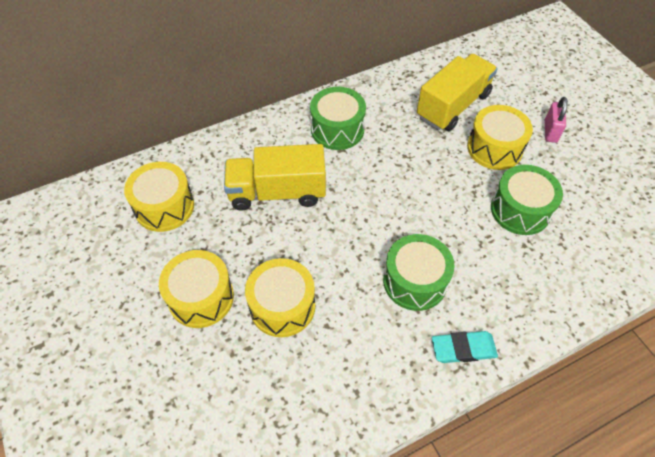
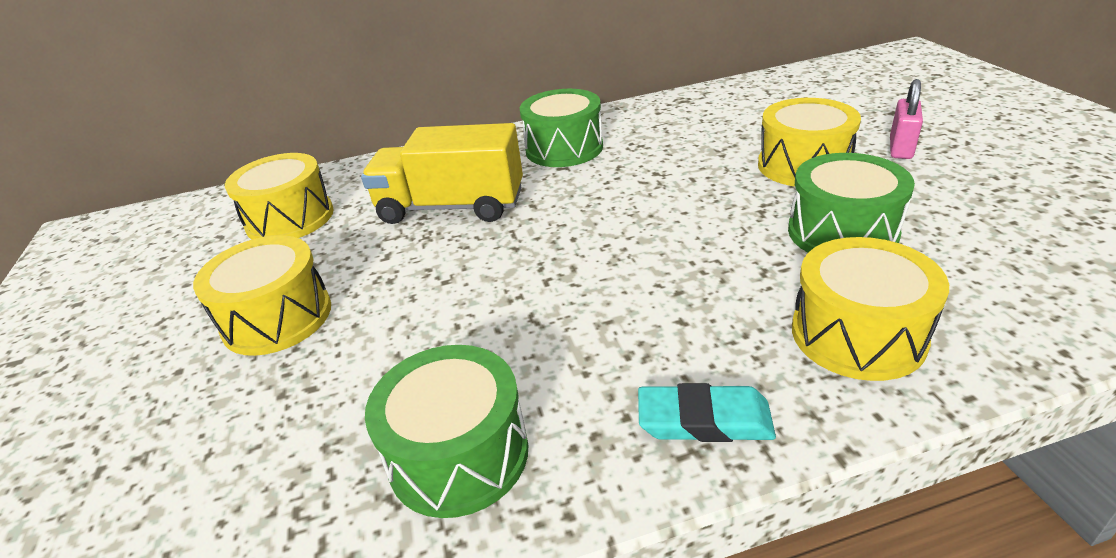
camera: 15 degrees right, 20 degrees down
yellow drum [245,258,315,337] -> yellow drum moved to [792,237,949,381]
green drum [383,234,455,311] -> green drum moved to [365,345,528,518]
yellow truck [417,54,498,131] -> none

